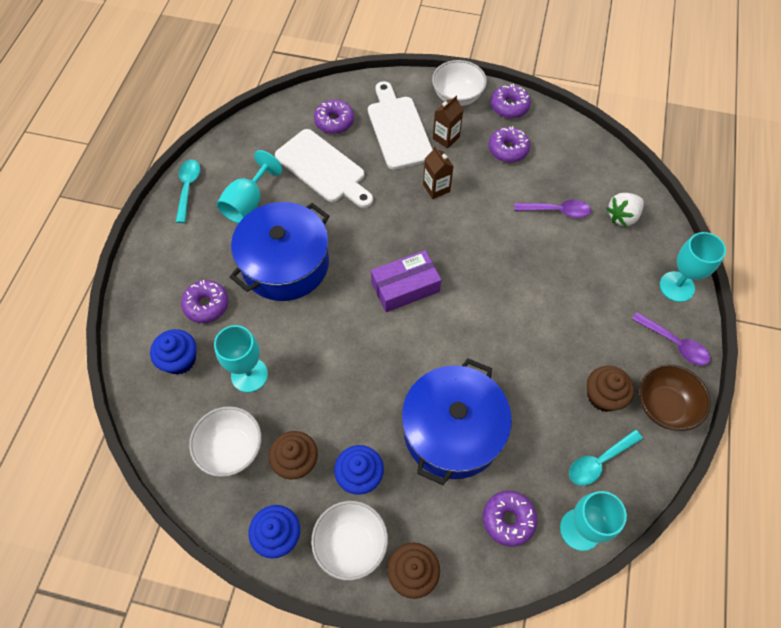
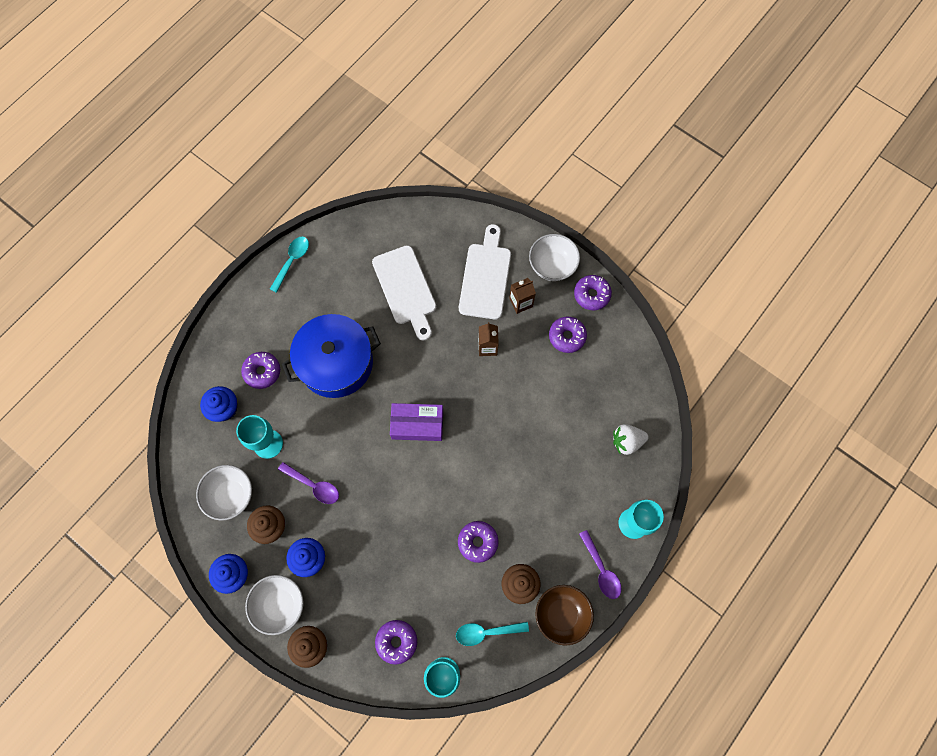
camera: 25 degrees right, 10 degrees up
turquoise goblet [217,150,283,223] -> none
purple donut [314,100,354,134] -> purple donut moved to [458,521,499,563]
blue pot [401,358,512,485] -> none
purple spoon [514,200,591,218] -> purple spoon moved to [278,462,339,504]

